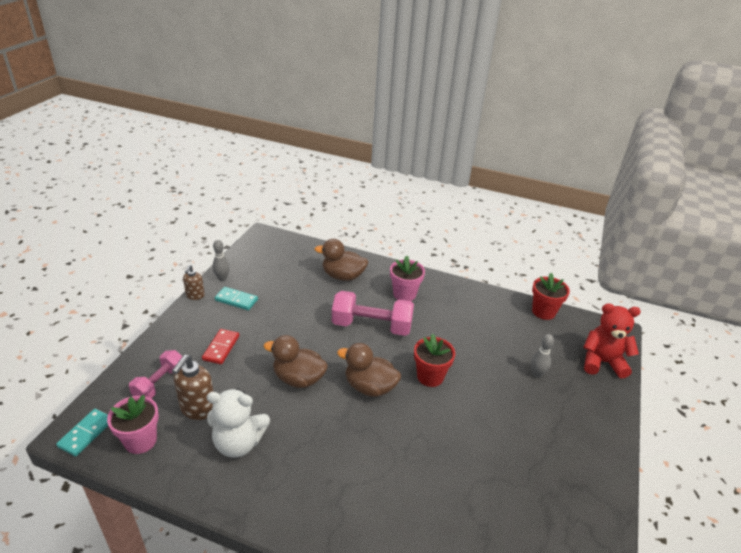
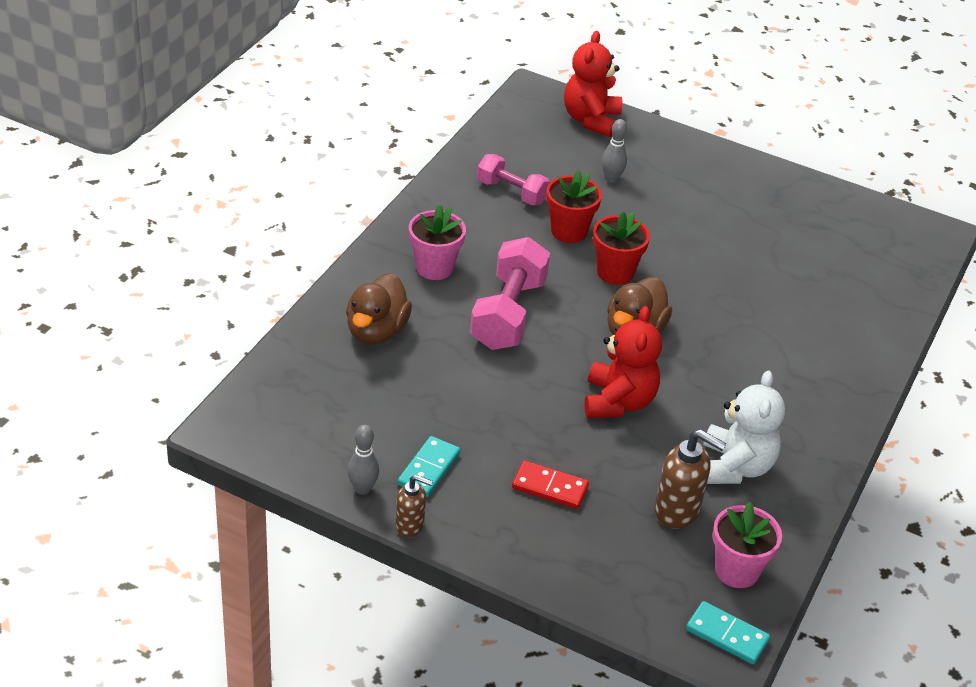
camera: 85 degrees left, 5 degrees up
pink dumbbell [129,350,183,399] -> pink dumbbell moved to [477,154,550,205]
brown duck [263,335,328,388] -> red teddy bear [585,306,662,418]
red flower pot [532,273,570,320] -> red flower pot moved to [546,170,602,243]

